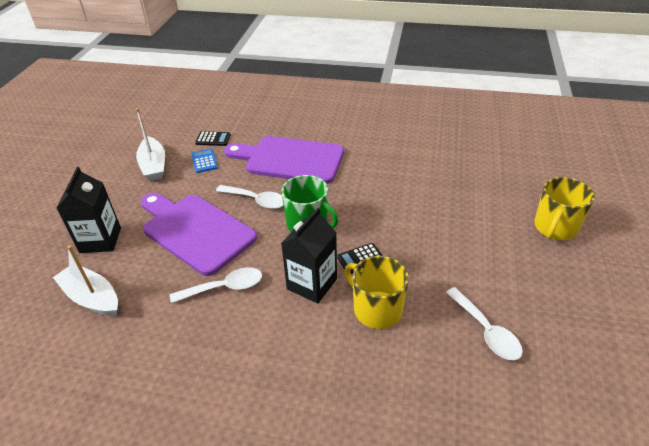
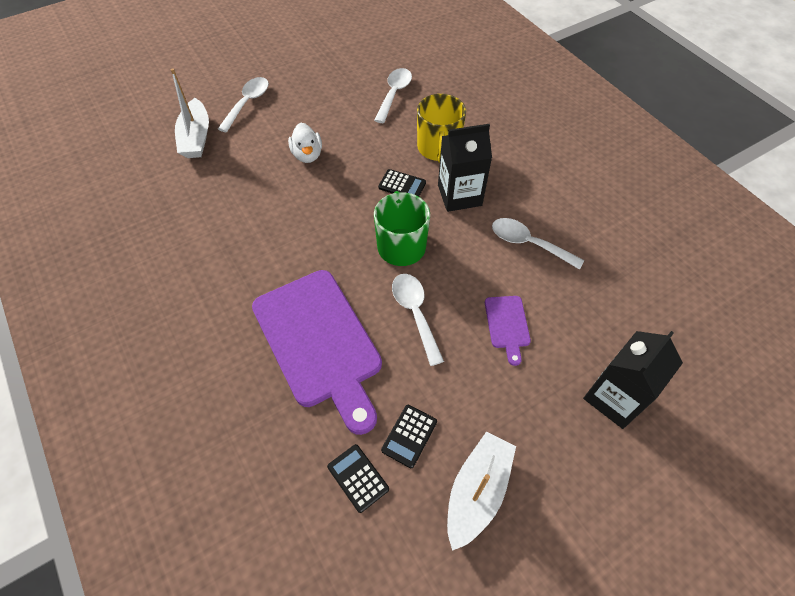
camera: 135 degrees left, 15 degrees up
white boat [53,245,118,316] -> white boat moved to [171,68,209,158]
purple cutting board [141,193,257,276] -> purple cutting board [485,296,531,366], size x0.43
blue calculator [192,149,218,173] -> black calculator [381,405,437,468]
yellow mug [534,177,595,240] -> white spoon [218,77,269,133]
none -> white duck [288,123,322,163]

